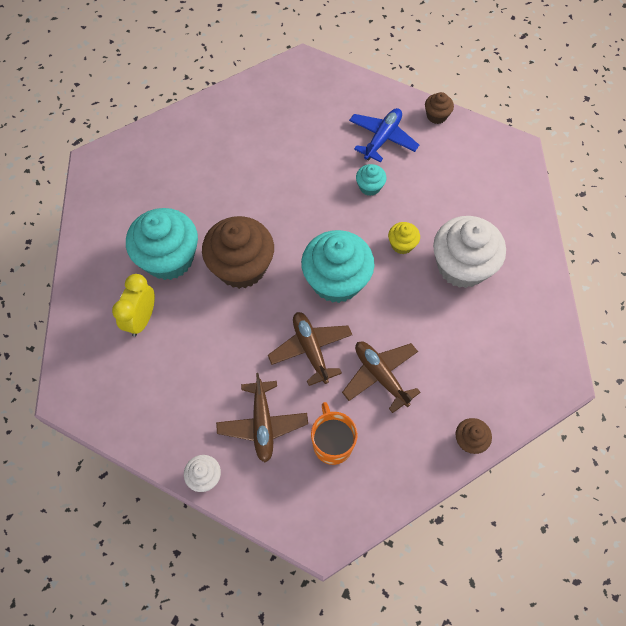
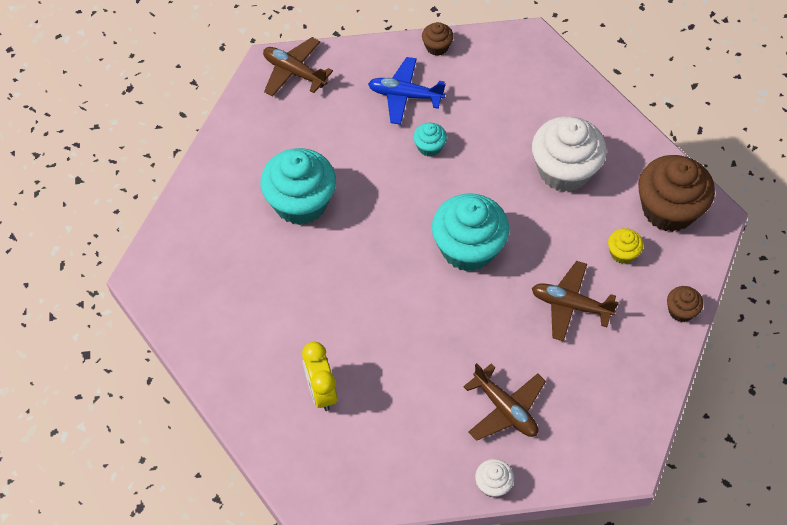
camera: 35 degrees left, 5 degrees down
turquoise cupcake [126,208,198,280] -> turquoise cupcake moved to [260,148,336,225]
brown cupcake [202,216,274,289] -> brown cupcake moved to [638,155,715,232]
brown plane [268,312,352,386] -> brown plane moved to [263,37,333,97]
orange mug [311,402,358,465] -> none
blue plane [349,108,419,162] -> blue plane turned 75 degrees counterclockwise [368,57,446,125]
yellow cupcake [388,222,420,254] -> yellow cupcake moved to [608,228,643,264]

